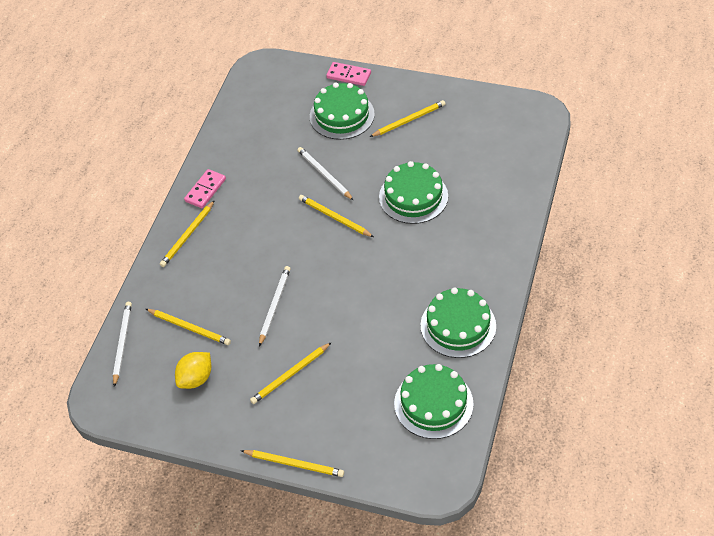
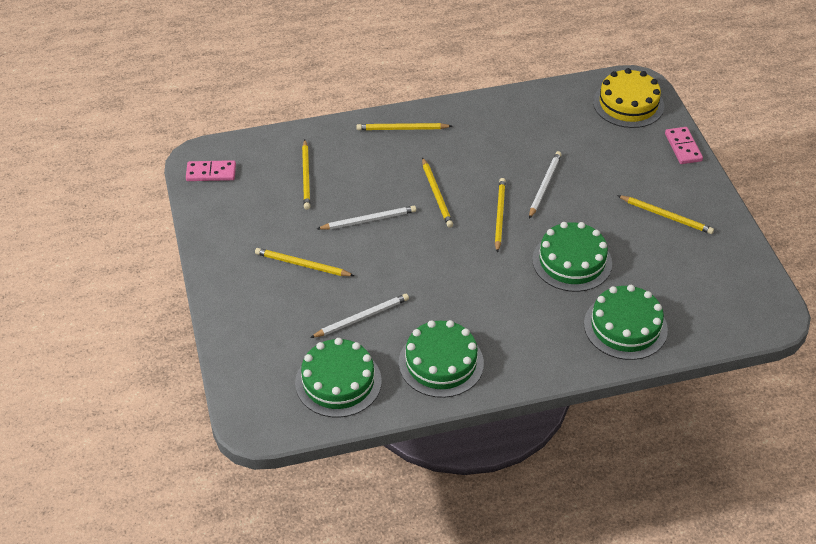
camera: 55 degrees right, 5 degrees down
white pencil [113,302,132,387] -> white pencil moved to [310,294,409,338]
yellow lemon [175,352,211,389] -> none
pink domino [184,169,226,208] -> pink domino moved to [186,160,236,181]
yellow pencil [241,450,344,477] -> yellow pencil moved to [422,157,453,228]
green cake [310,83,375,140] -> green cake moved to [584,285,668,360]
none -> yellow cake [593,68,664,128]

